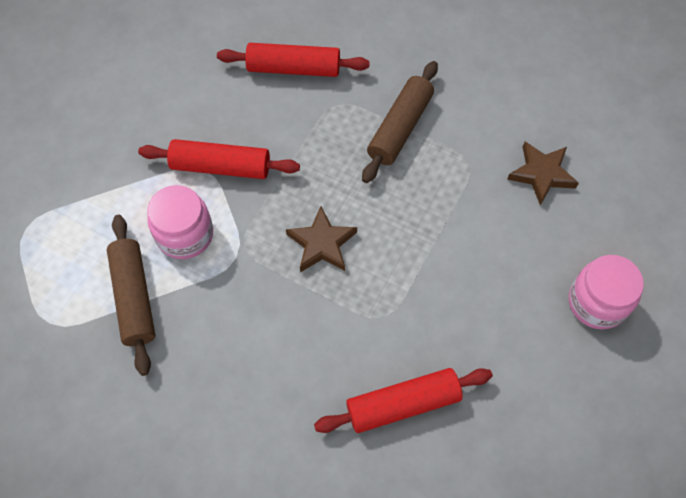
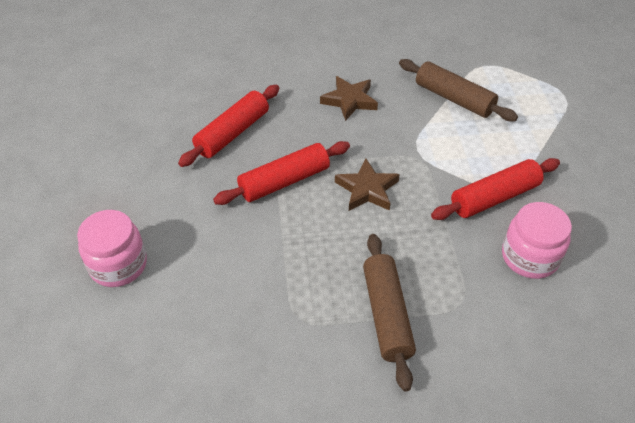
camera: 145 degrees right, 15 degrees down
pink jar [147,185,213,259] -> pink jar moved to [502,202,572,279]
red rolling pin [217,43,370,77] -> red rolling pin moved to [213,141,350,205]
brown star [507,142,579,205] -> brown star moved to [320,76,378,121]

